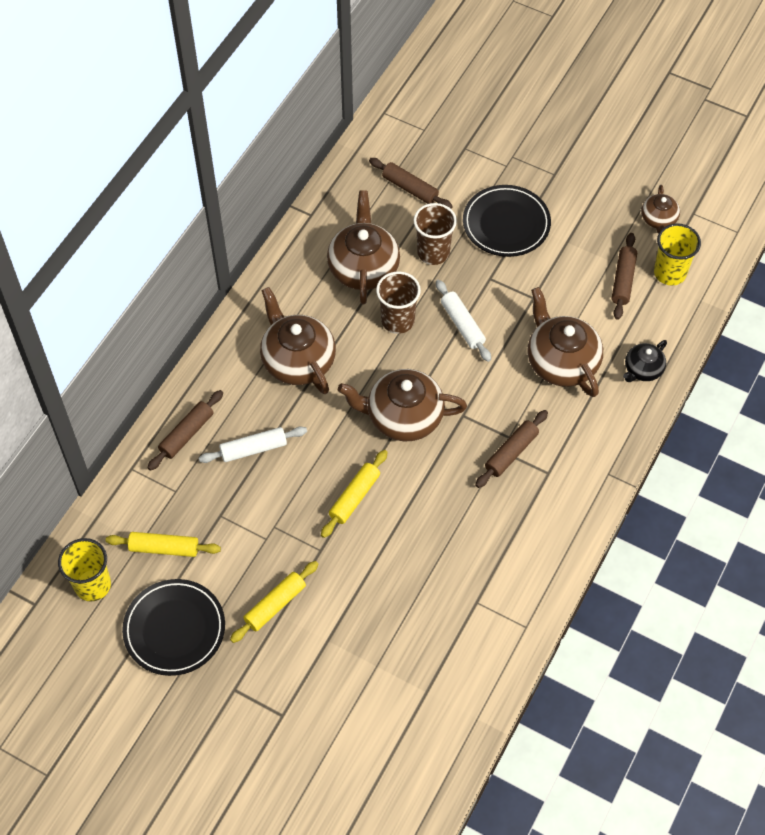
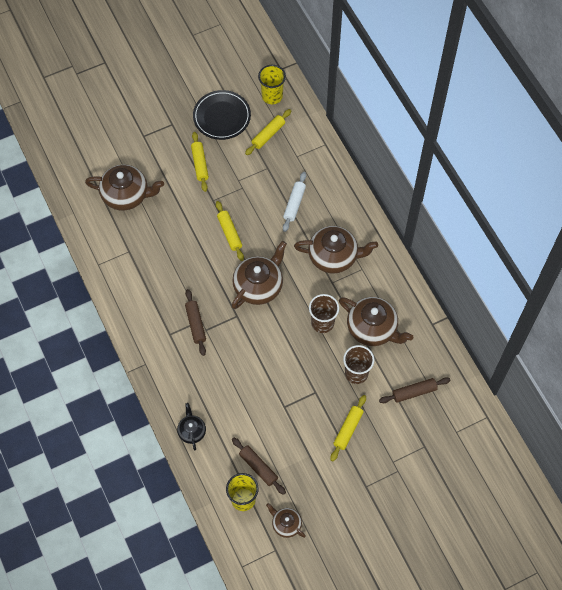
camera: 125 degrees right, 5 degrees up
brown rolling pin [147,390,223,471] -> none
white rolling pin [436,280,491,362] -> none
black plate [463,185,551,257] -> yellow rolling pin [330,395,366,461]
brown teapot [527,287,603,397] -> brown teapot moved to [85,165,164,210]

